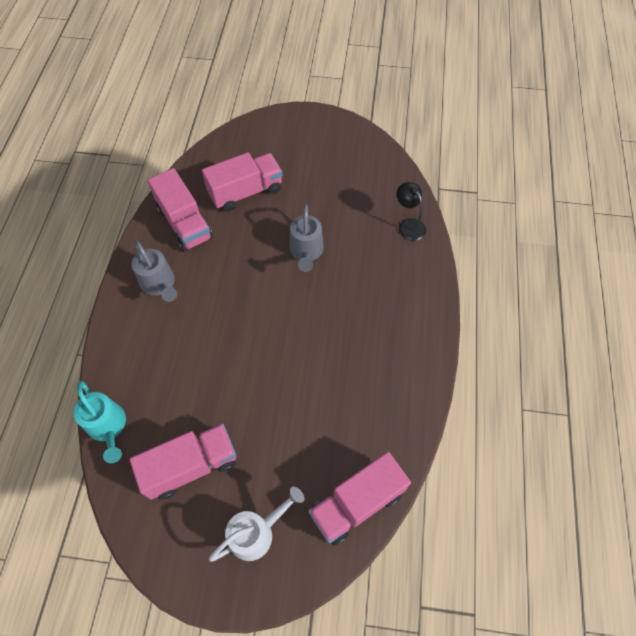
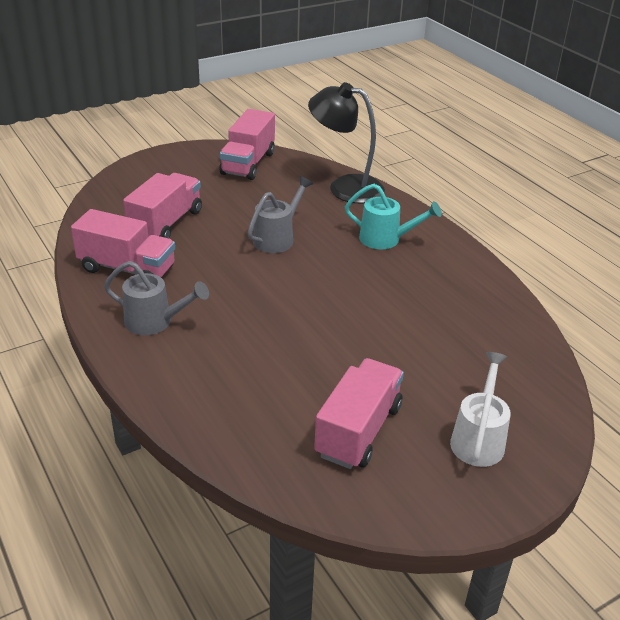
camera: 40 degrees left, 25 degrees down
turquoise watering can [74,381,126,463] -> turquoise watering can moved to [345,184,442,249]
grey watering can [289,204,324,272] -> grey watering can turned 105 degrees counterclockwise [248,176,313,253]
pink truck [309,452,411,546] -> pink truck moved to [219,109,275,180]
black lamp [396,182,426,241] -> black lamp [308,82,385,203], size x1.85

